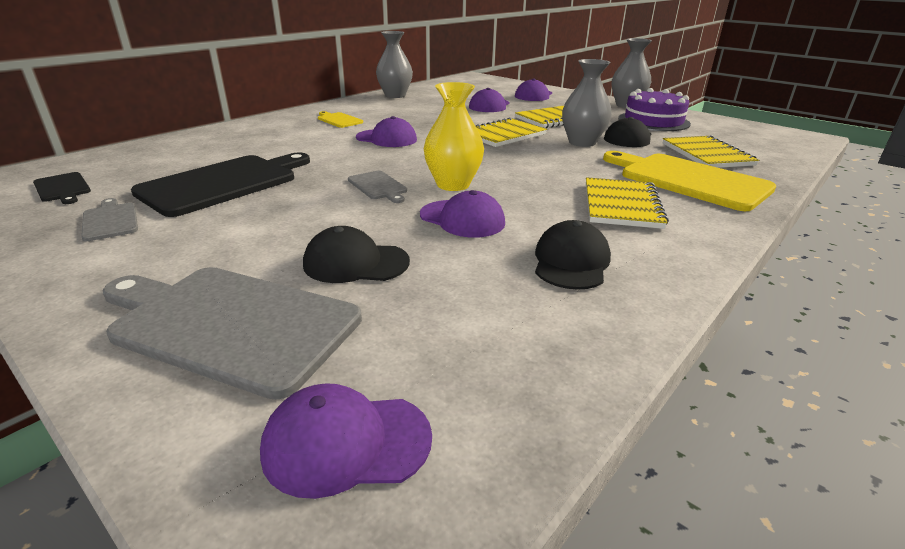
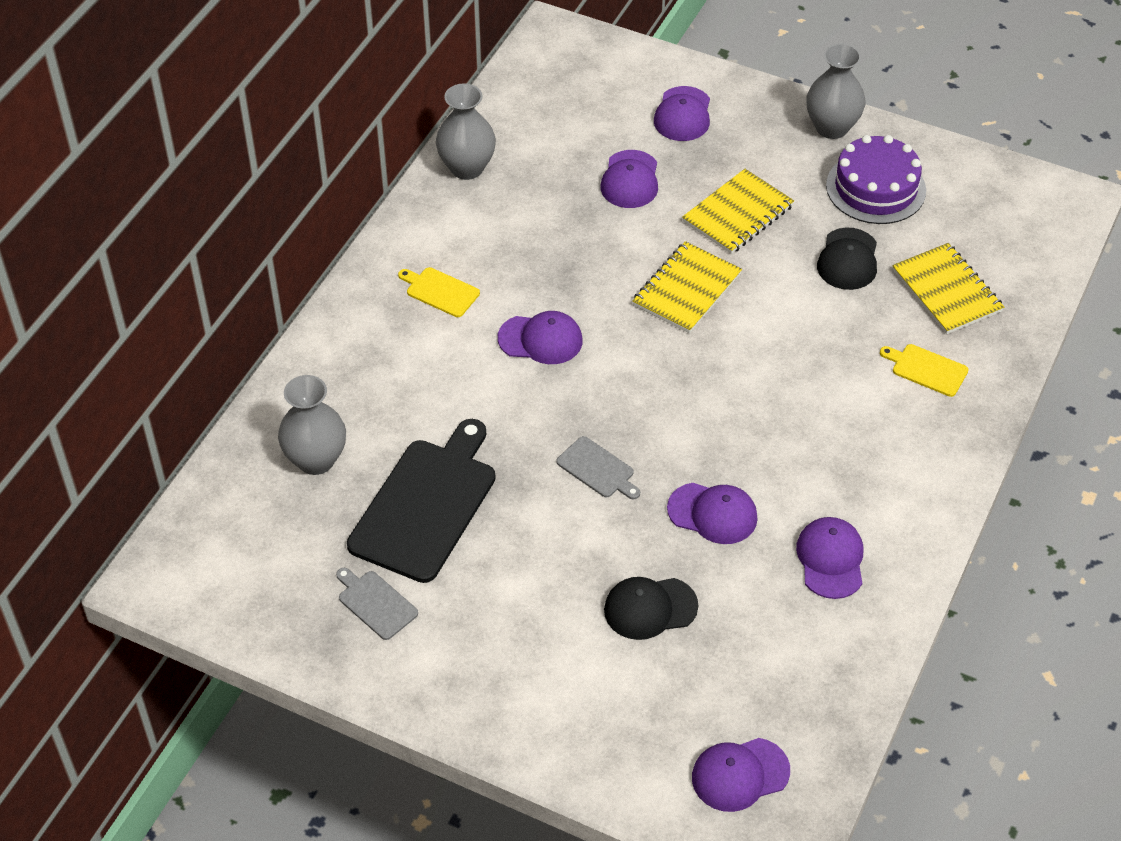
camera: 15 degrees left, 20 degrees up
black cutting board [33,172,91,204] -> none
grey cutting board [103,267,362,400] -> none
yellow vase [424,82,484,191] -> none
black cap [535,220,611,290] -> purple cap [796,517,863,599]
grey vase [562,59,612,147] -> grey vase moved to [278,375,346,475]
yellow notebook [586,177,669,229] -> none
yellow cutting board [603,151,776,211] -> yellow cutting board [880,344,969,397], size x0.46

